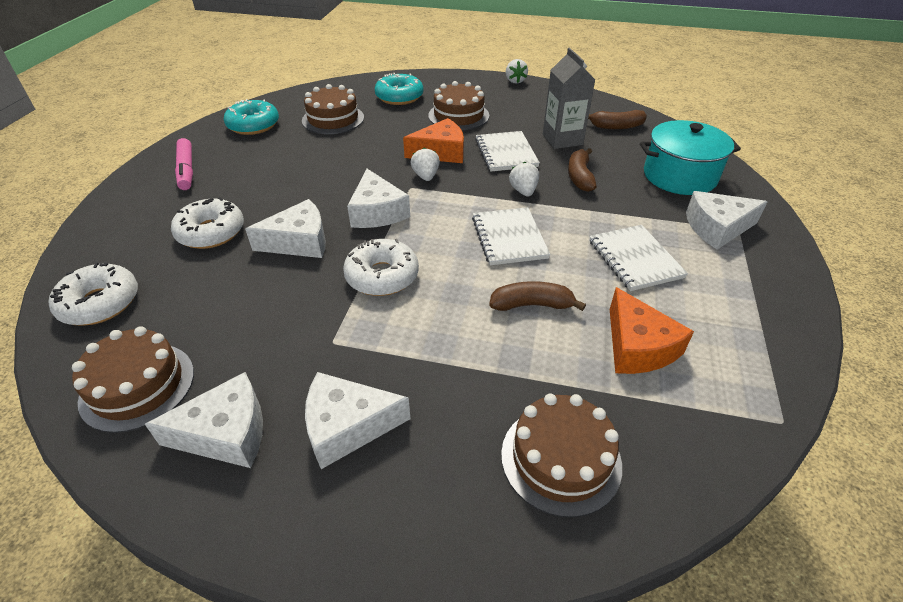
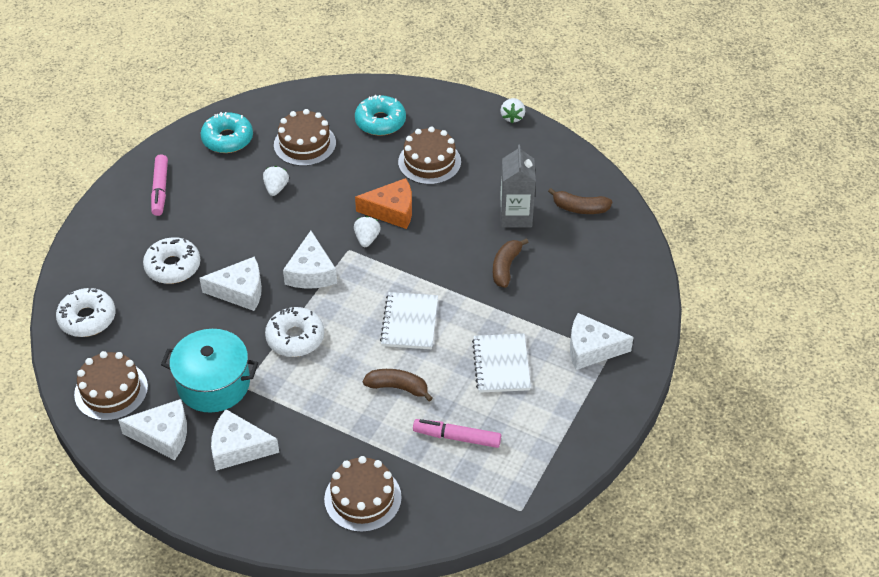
camera: 15 degrees right, 5 degrees up
white notebook [475,131,540,171] -> none
white strawberry [509,162,539,197] -> white strawberry moved to [263,166,289,196]
orange cheese [610,287,694,374] -> pink marker [413,419,501,448]
turquoise pot [640,120,741,195] -> turquoise pot moved to [161,329,258,413]

